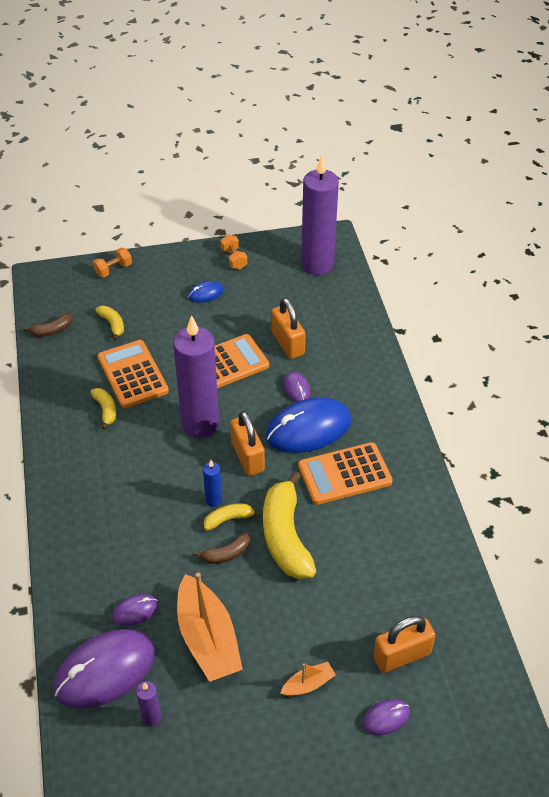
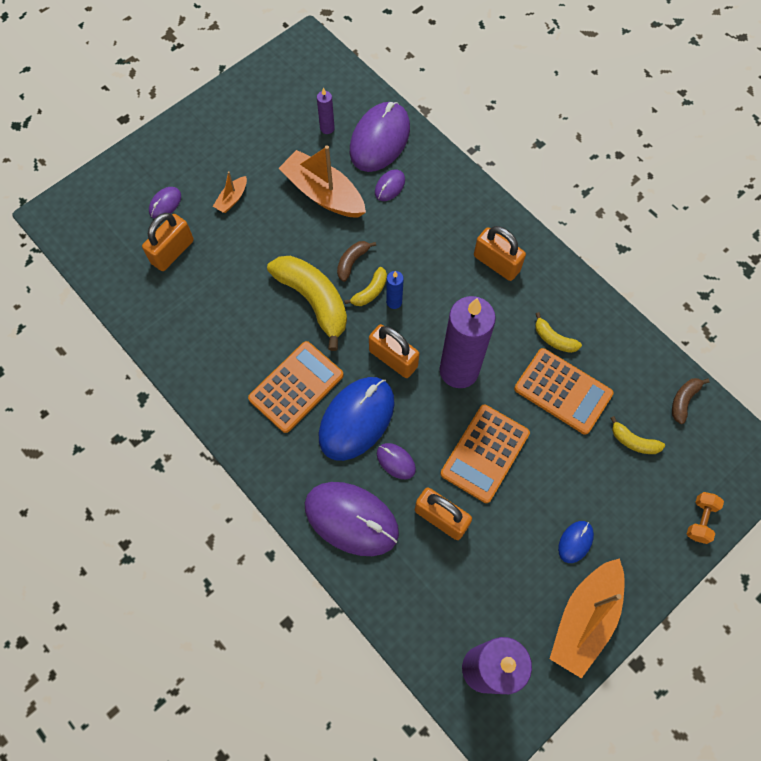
camera: 150 degrees right, 20 degrees up
orange dumbbell [221,234,247,270] -> orange boat [550,558,625,679]
none -> purple mouse [305,482,399,556]
none -> orange padlock [474,226,526,281]

